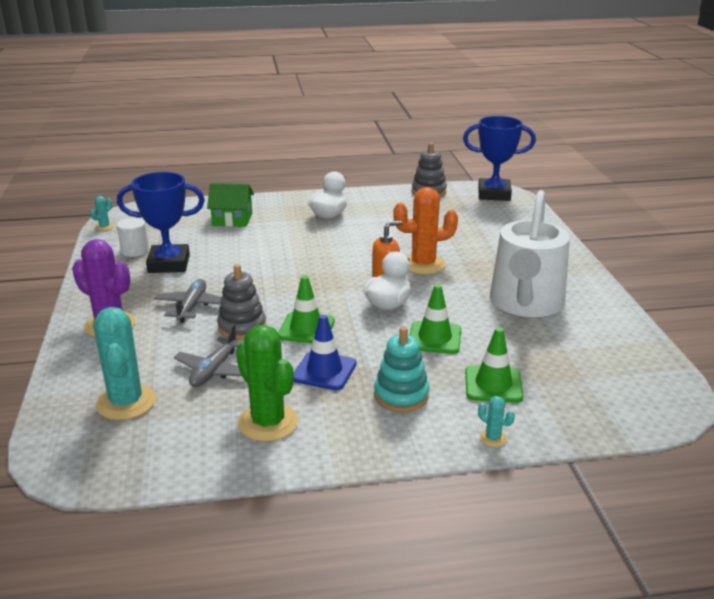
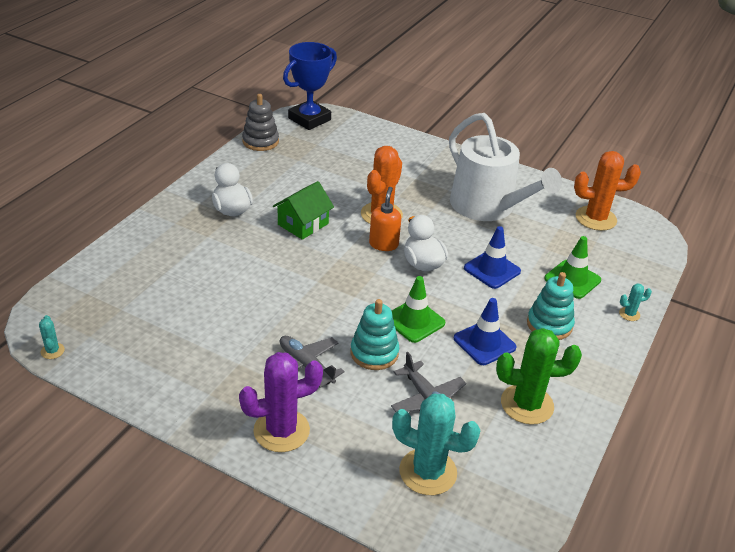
camera: 55 degrees left, 10 degrees up
blue trophy [117,172,205,273] -> none
white cylinder [117,218,149,257] -> none
green house [207,183,254,227] -> green house moved to [273,181,334,240]
grey stacking toy [217,264,266,340] -> turquoise stacking toy [351,299,399,370]
green traffic cone [410,284,461,354] -> blue traffic cone [464,226,521,289]
none -> orange cactus [574,151,641,231]

